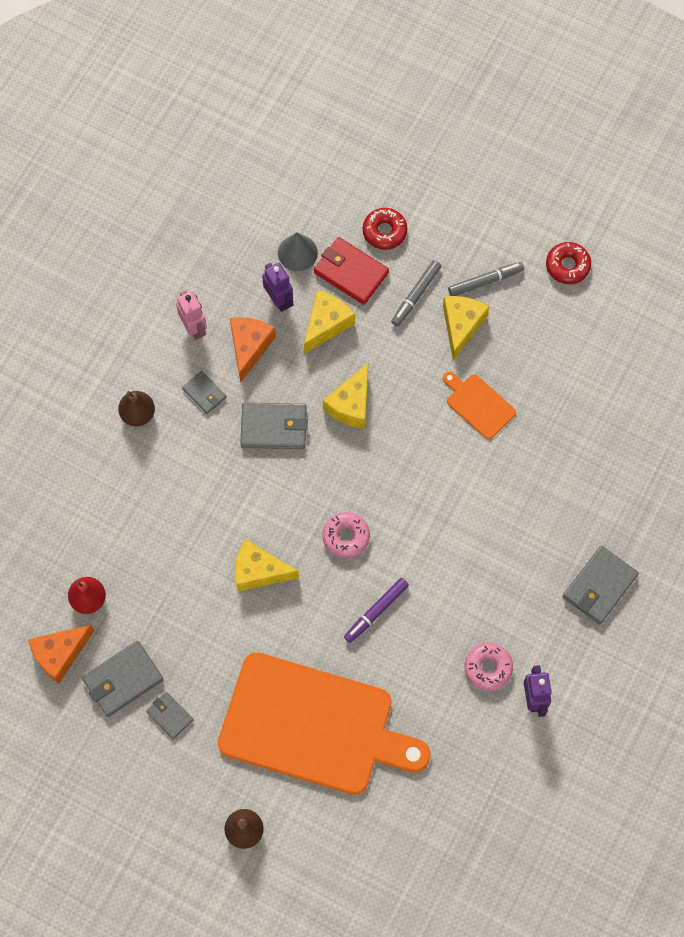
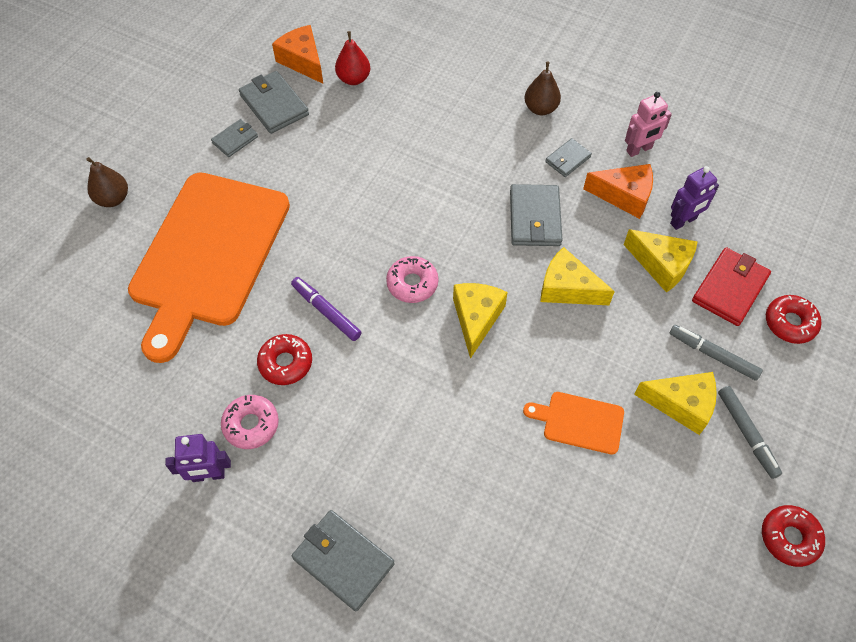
camera: 90 degrees right, 10 degrees down
yellow cheese [235,539,299,592] -> yellow cheese moved to [453,283,508,359]
grey cone [278,232,318,271] -> none
orange cutting board [443,372,516,439] -> orange cutting board turned 120 degrees counterclockwise [523,392,624,455]
none -> red donut [257,334,312,385]

